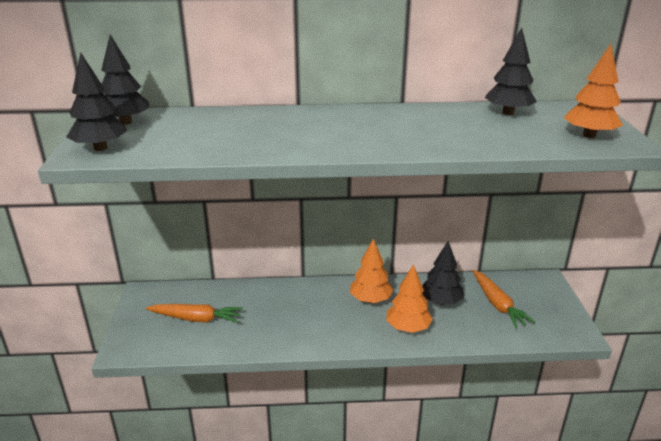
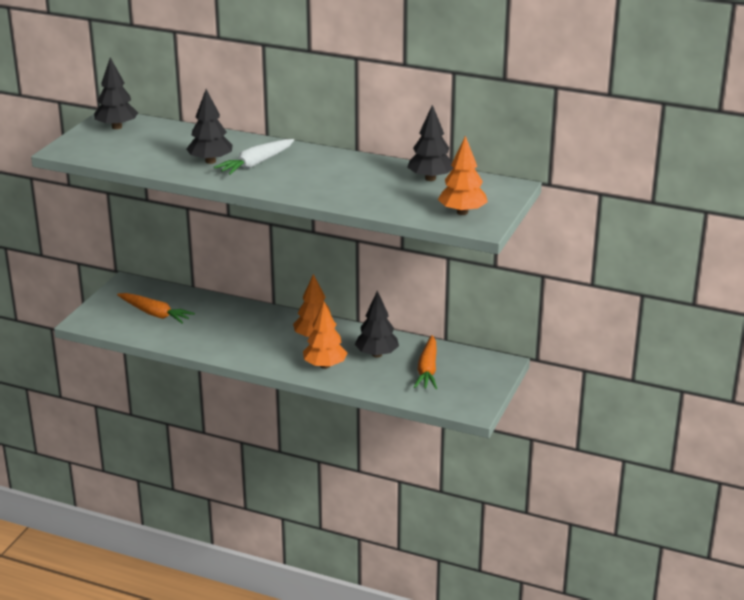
camera: 25 degrees right, 0 degrees up
black tree [67,53,128,151] -> black tree moved to [186,89,232,164]
none -> white carrot [214,139,294,175]

